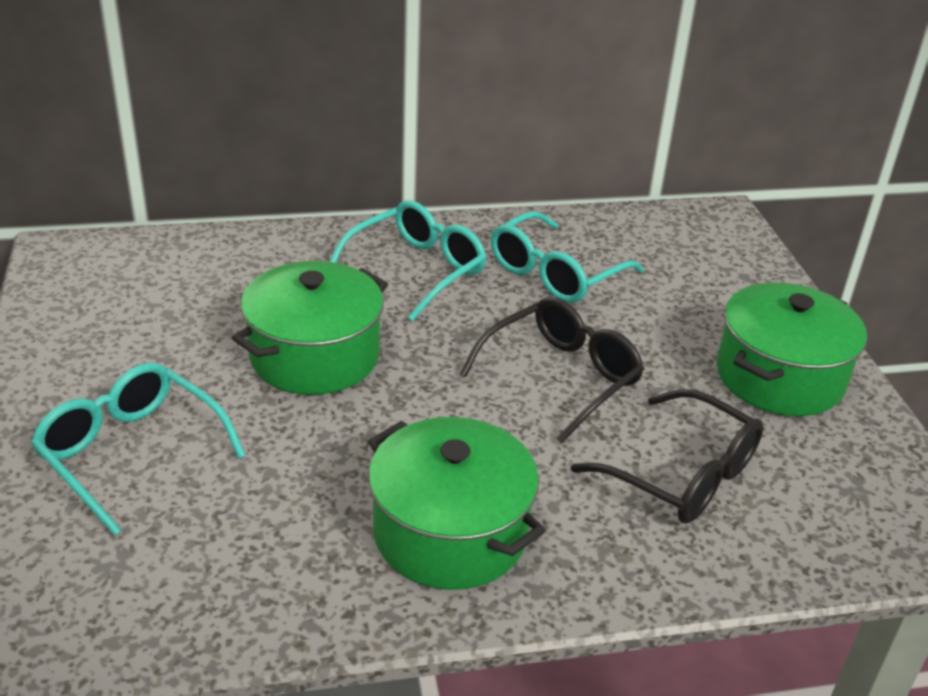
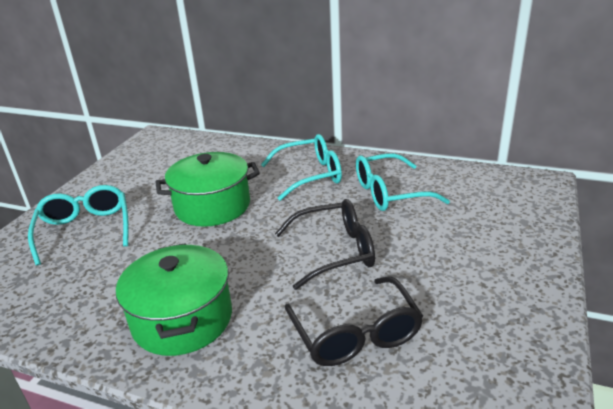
camera: 35 degrees right, 5 degrees down
green pot [717,282,867,416] -> none

